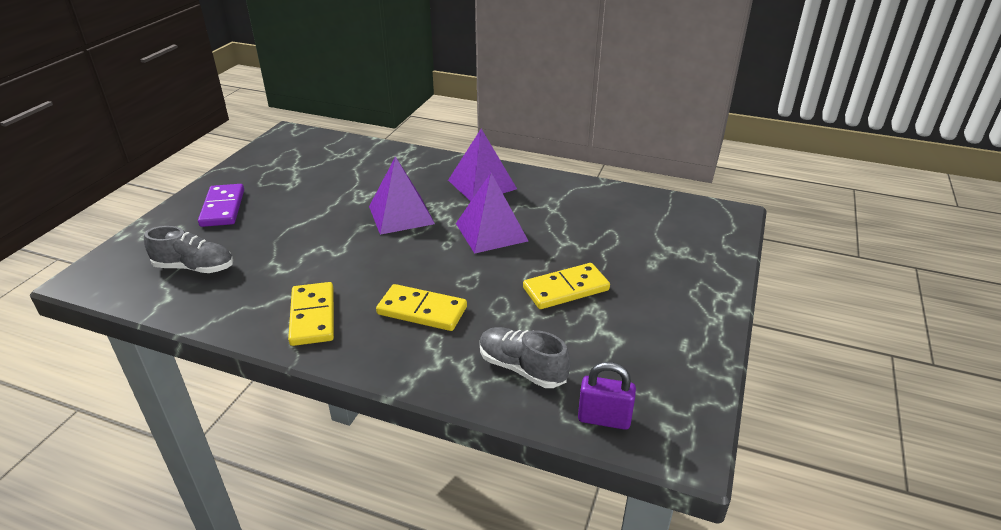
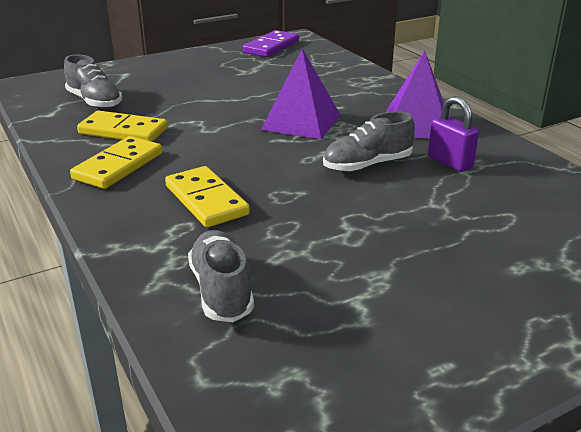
camera: 40 degrees right, 5 degrees down
purple domino [198,184,244,227] -> purple domino moved to [243,30,299,57]
purple pyramid [456,173,528,254] -> grey shoe [323,111,415,172]
yellow domino [523,263,610,309] -> yellow domino moved to [77,111,168,142]
purple padlock [578,362,636,430] -> purple padlock moved to [428,96,479,172]

